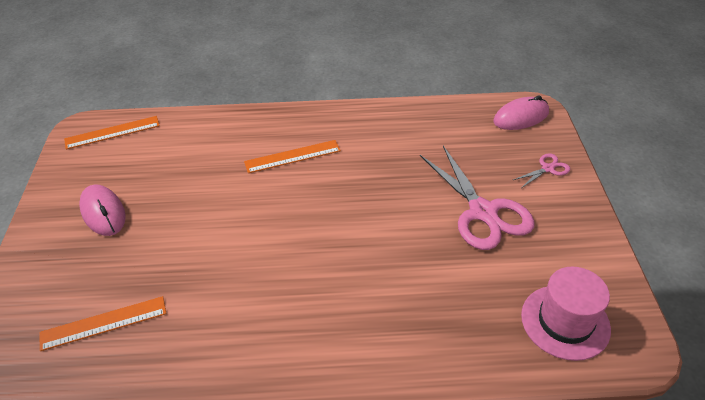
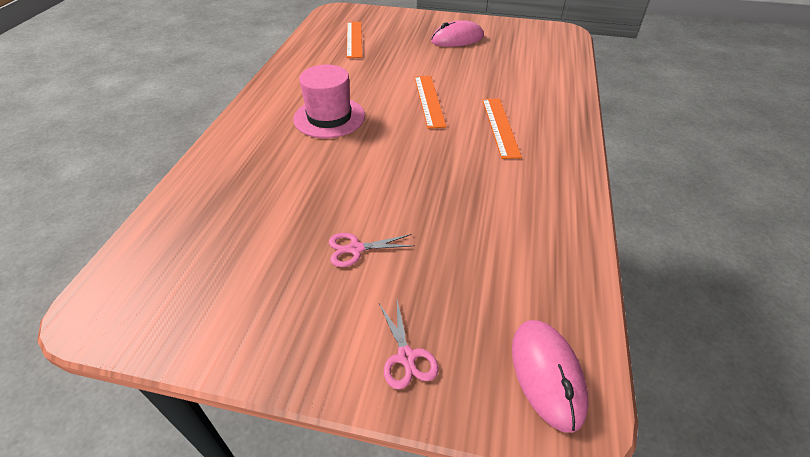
camera: 105 degrees right, 0 degrees up
orange ruler [64,116,160,150] -> orange ruler moved to [414,76,447,129]
pink scissors [420,146,535,250] -> pink scissors [329,233,414,267], size x0.45
pink hat [521,267,611,361] -> pink hat moved to [293,65,365,138]

